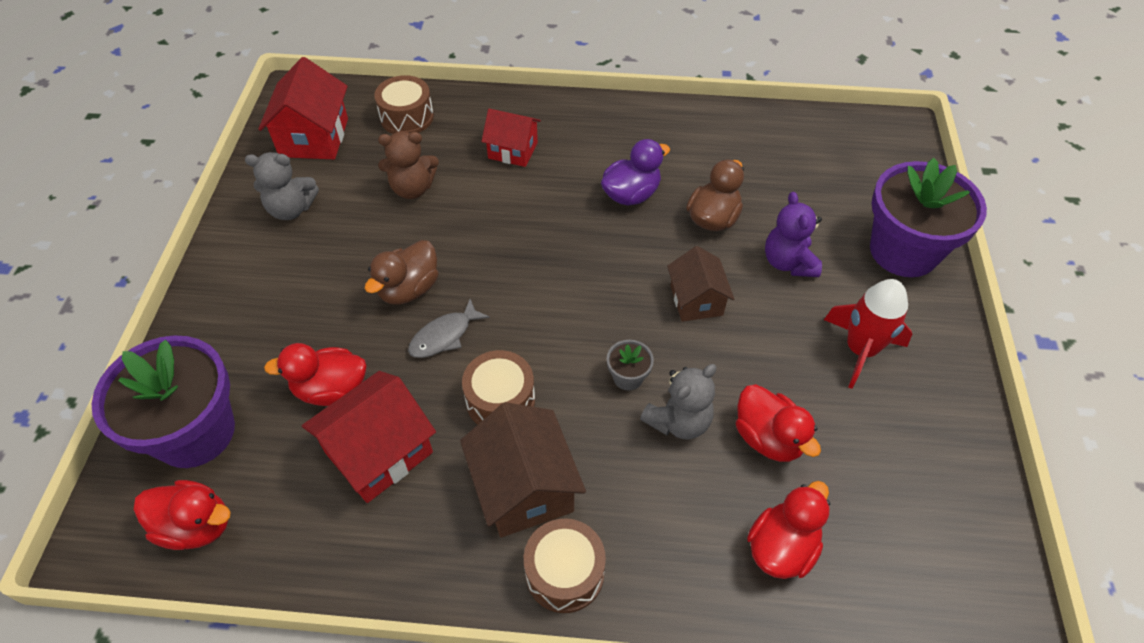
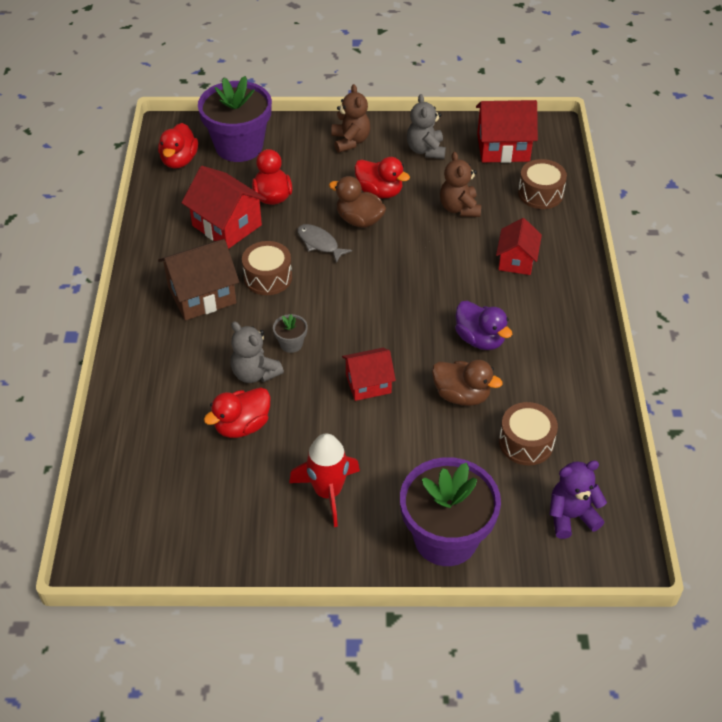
camera: 85 degrees right, 5 degrees down
brown drum [524,518,606,613] -> brown drum moved to [499,402,558,465]
brown house [667,246,734,322] -> red house [342,348,396,401]
red duck [747,481,830,579] -> red duck moved to [354,157,410,198]
purple teddy bear [765,192,822,277] -> purple teddy bear moved to [550,460,607,539]
none -> brown teddy bear [331,84,370,153]

